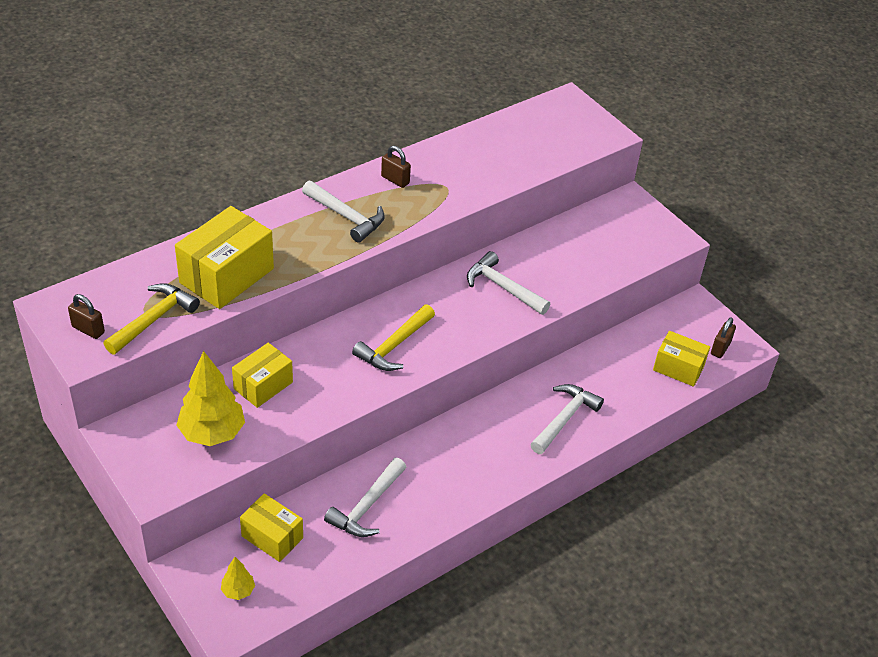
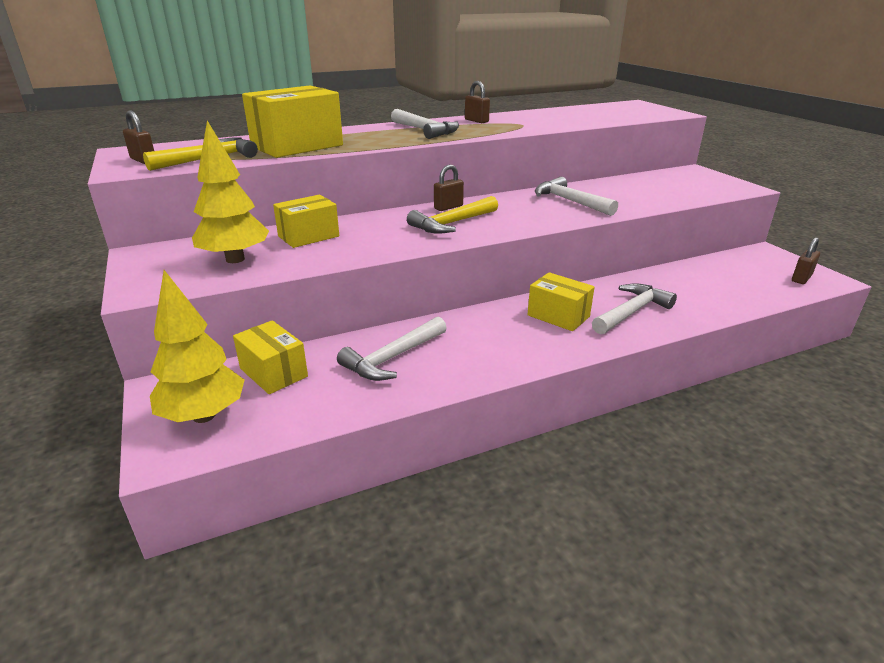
camera: 15 degrees right, 15 degrees down
yellow tree [221,557,255,600] -> yellow tree [150,270,244,423], size x2.05
yellow box [653,331,710,387] -> yellow box moved to [527,272,595,331]
none -> brown padlock [434,165,464,211]

